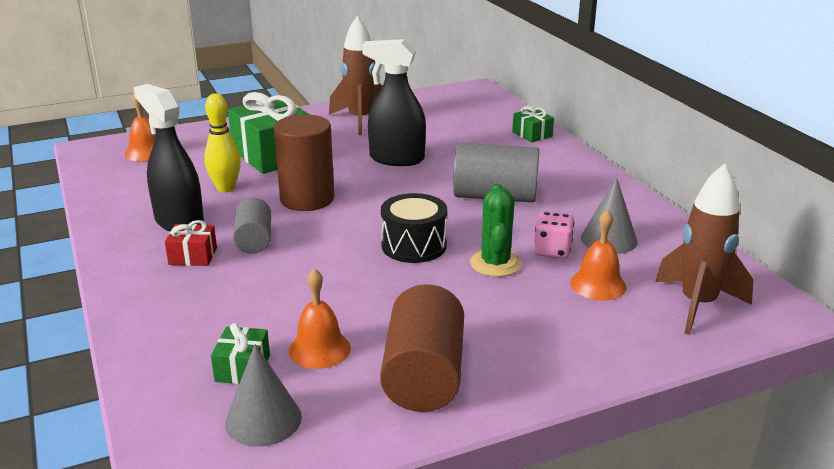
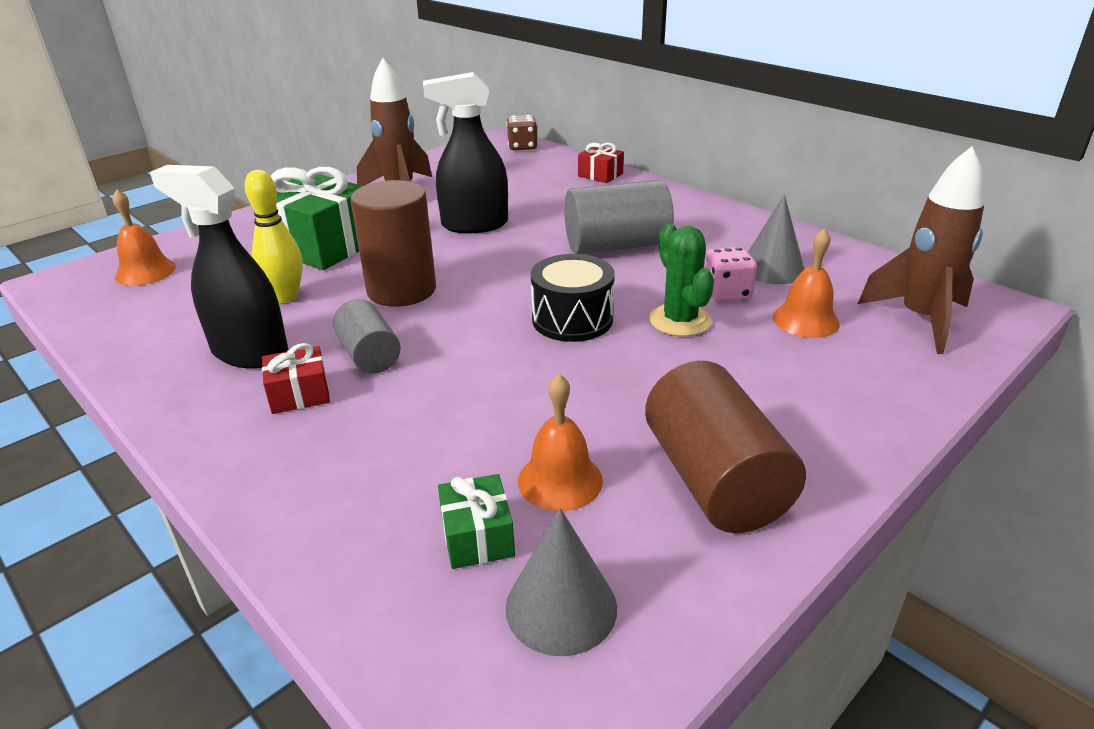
camera: 20 degrees left, 5 degrees up
green gift [512,106,554,143] -> red gift [578,143,624,183]
none -> brown dice [507,115,538,150]

